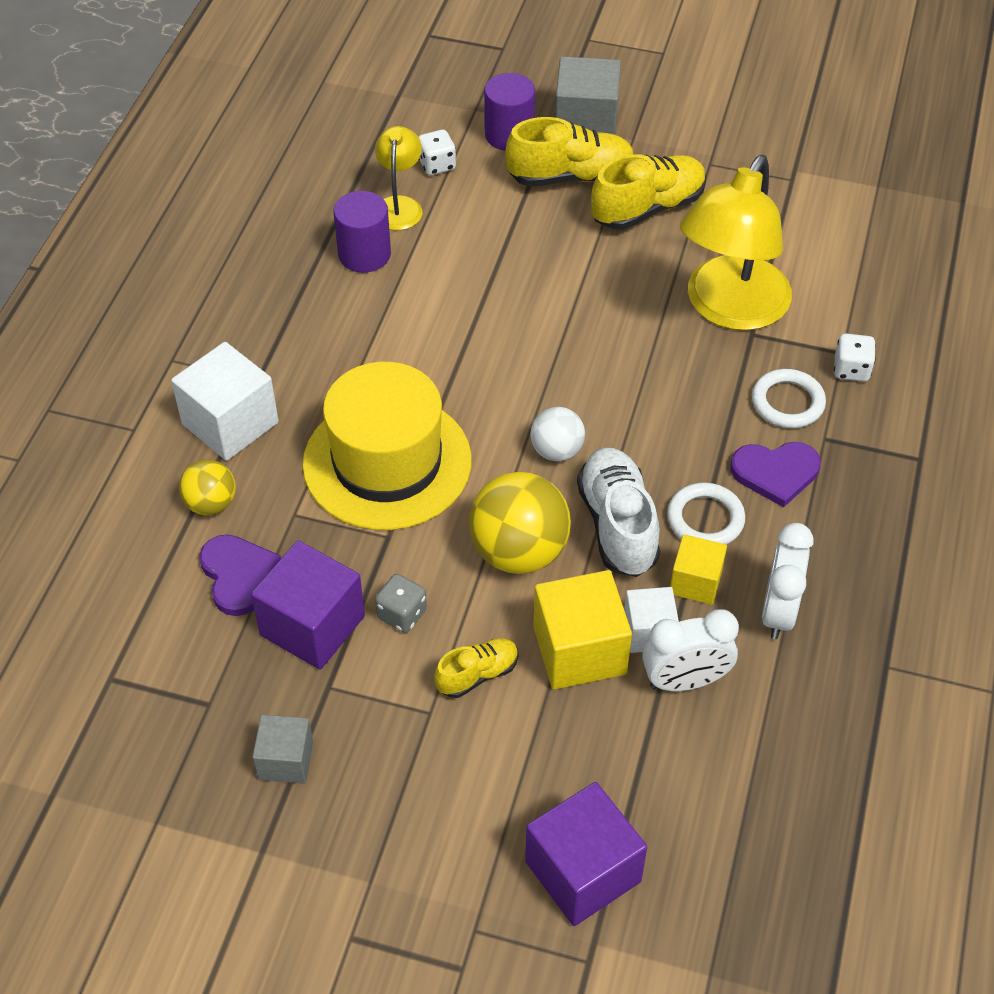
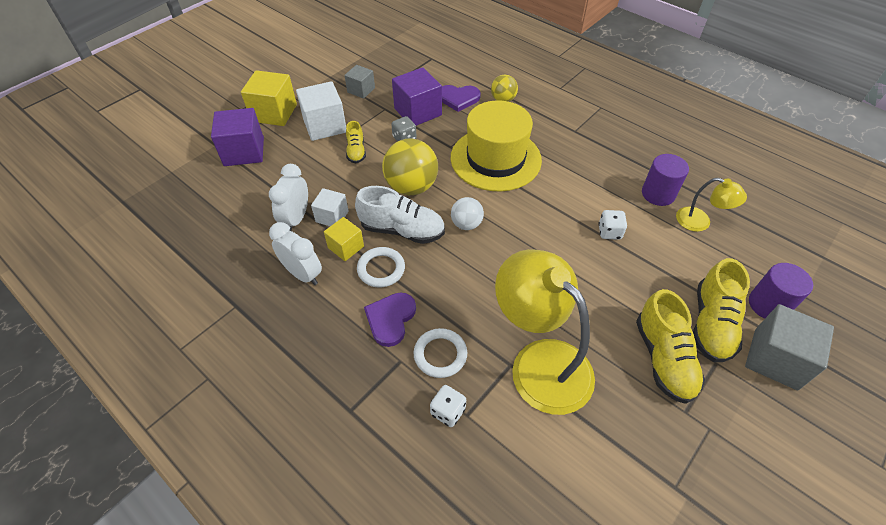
camera: 115 degrees right, 0 degrees up
white cube [171,342,279,461] -> white cube moved to [296,81,346,141]
white dice [419,130,456,175] -> white dice moved to [598,210,627,240]
yellow cube [533,570,632,690] -> yellow cube moved to [241,70,297,126]

